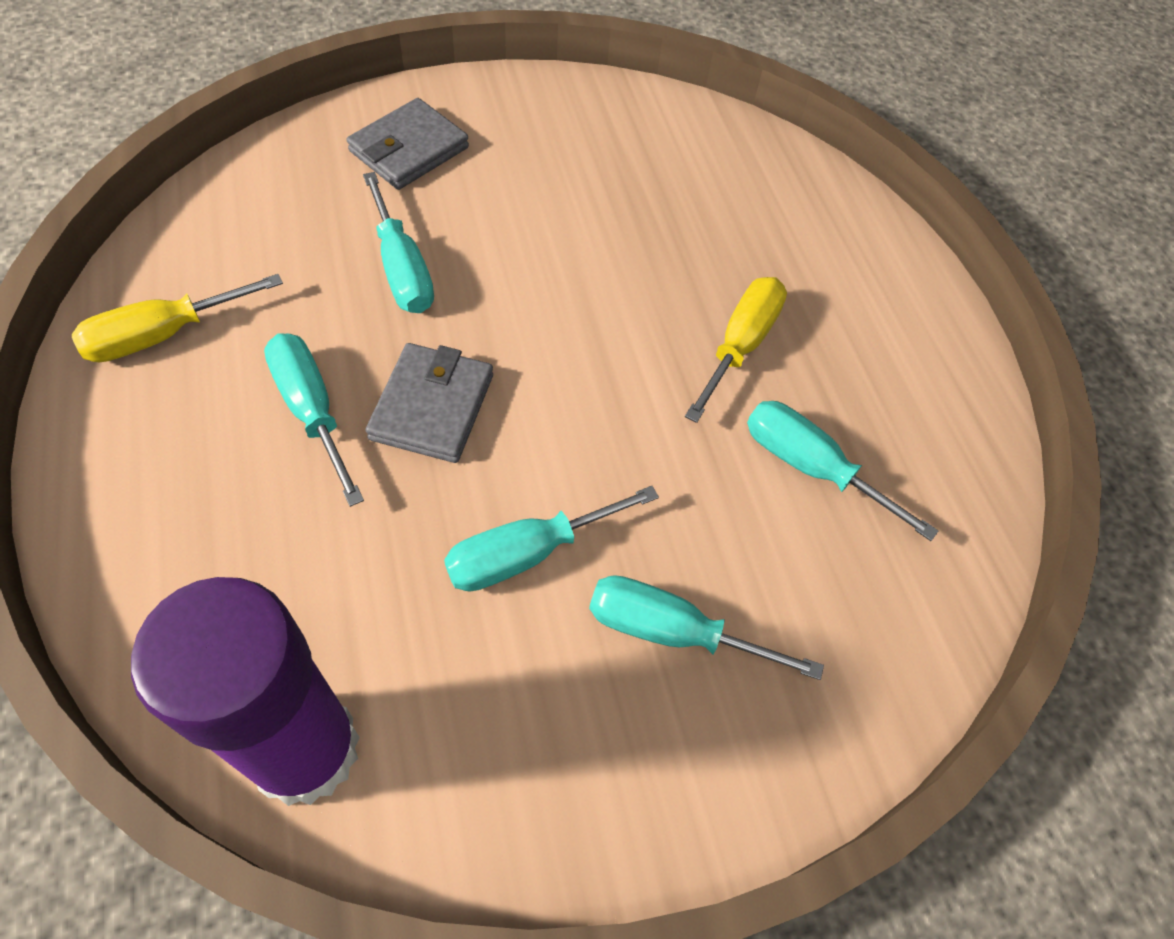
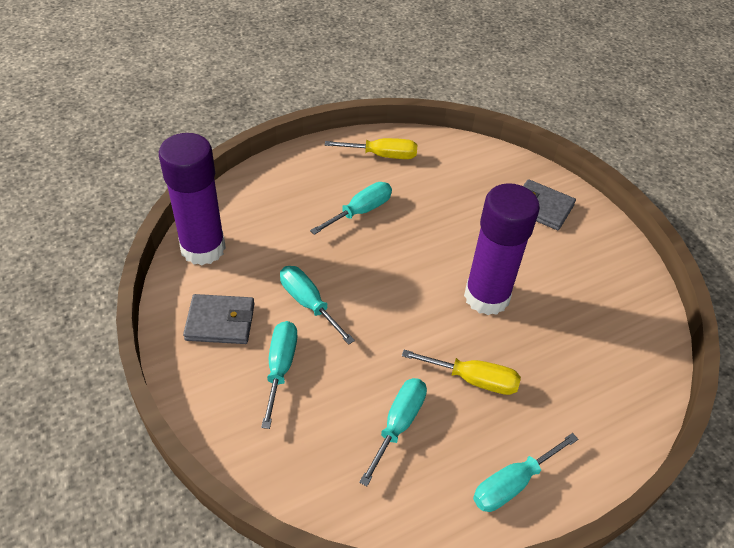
camera: 80 degrees right, 10 degrees down
yellow screwdriver [72,274,283,362] -> yellow screwdriver turned 135 degrees clockwise [325,138,417,159]
turquoise screwdriver [363,172,434,313] -> turquoise screwdriver moved to [473,433,578,512]
grey wallet [366,343,493,463] -> grey wallet moved to [183,294,254,344]
none -> purple glue stick [464,183,540,315]

